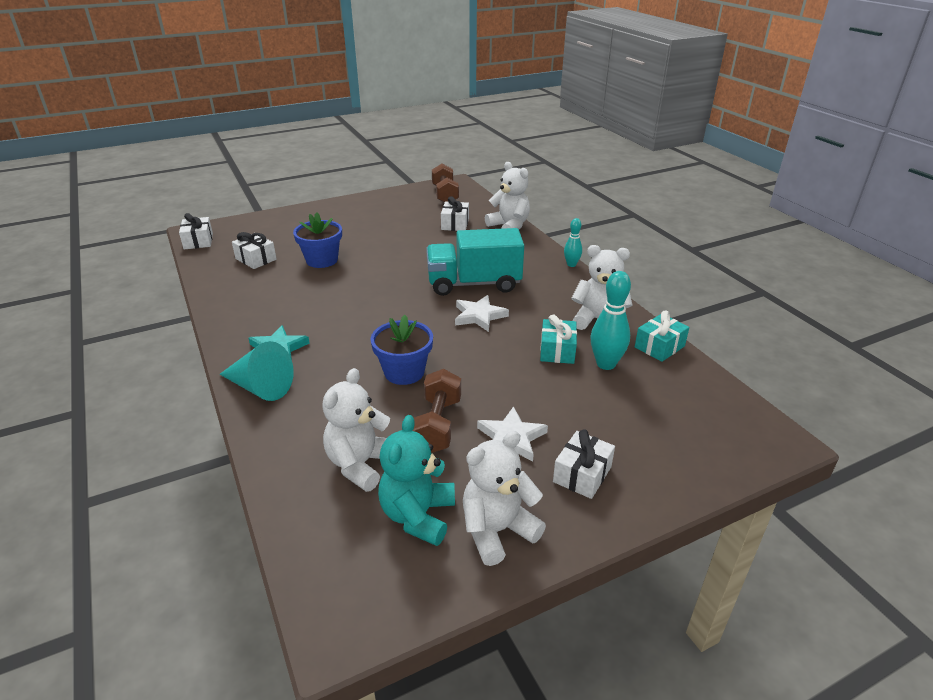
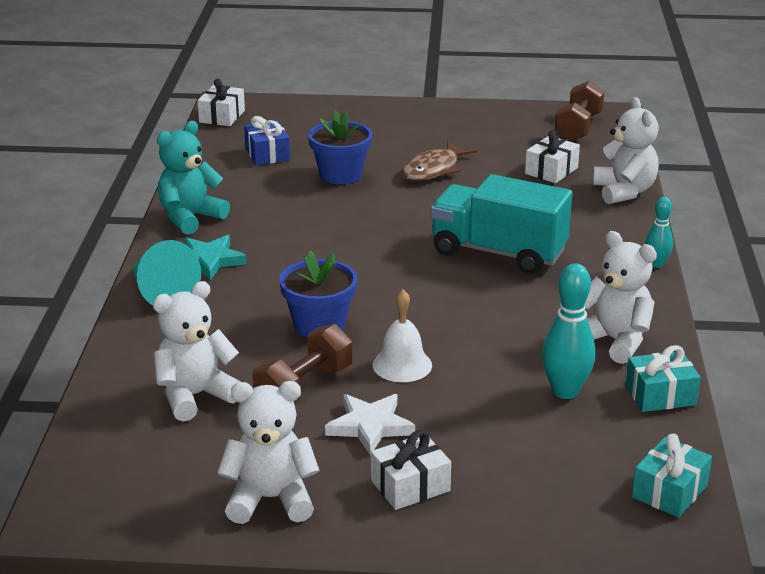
camera: 30 degrees right, 5 degrees down
white gift [232,232,277,269] -> blue gift [244,116,290,165]
turquoise teddy bear [378,415,455,546] -> turquoise teddy bear moved to [157,121,230,235]
white star [455,295,509,332] -> none
turquoise gift [540,315,577,364] -> turquoise gift moved to [632,434,712,518]
none -> white bell [373,290,432,382]
none -> brown fish [401,141,477,181]

